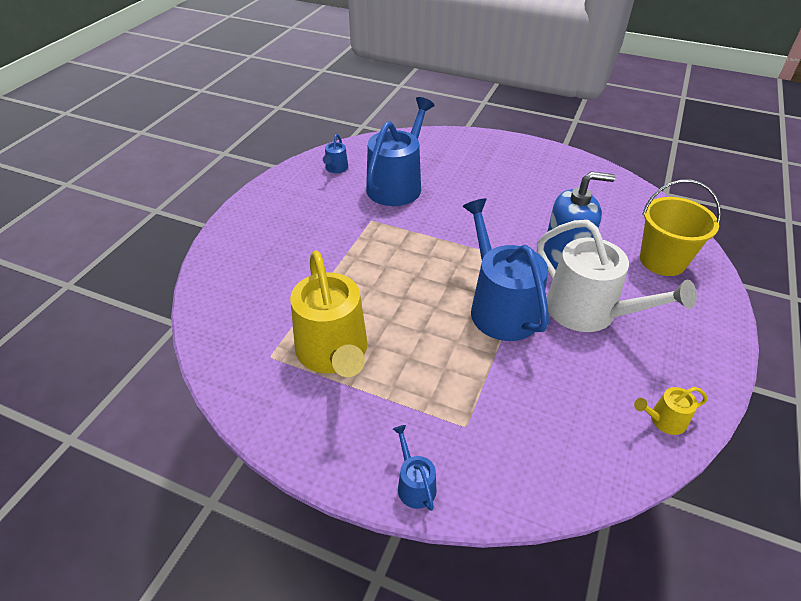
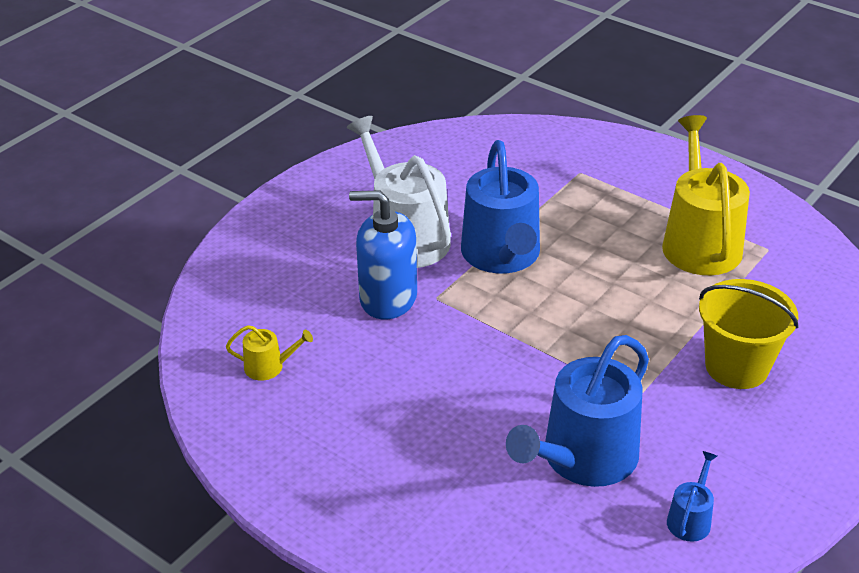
camera: 165 degrees left, 5 degrees down
blue watering can [393,425,437,511] -> none
yellow watering can [634,387,707,435] -> yellow watering can moved to [226,325,313,381]
yellow bucket [640,180,721,276] -> yellow bucket moved to [699,279,799,389]

